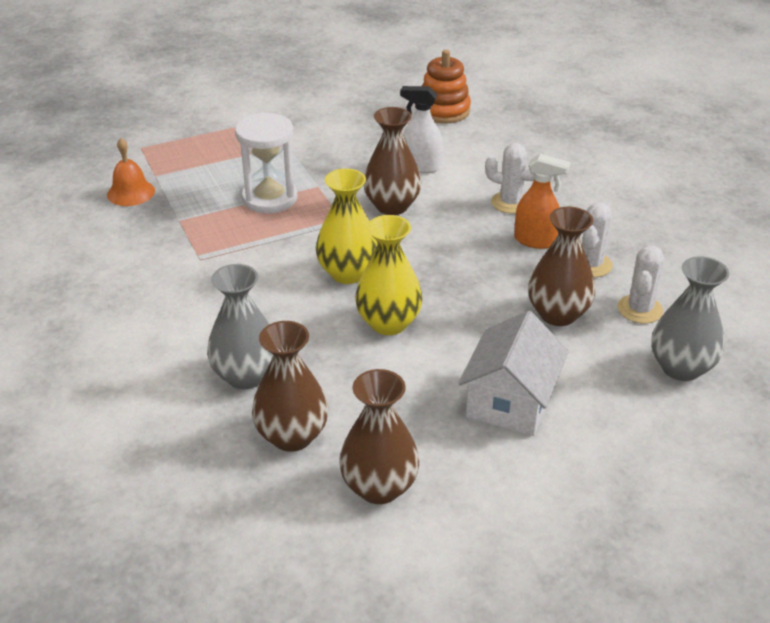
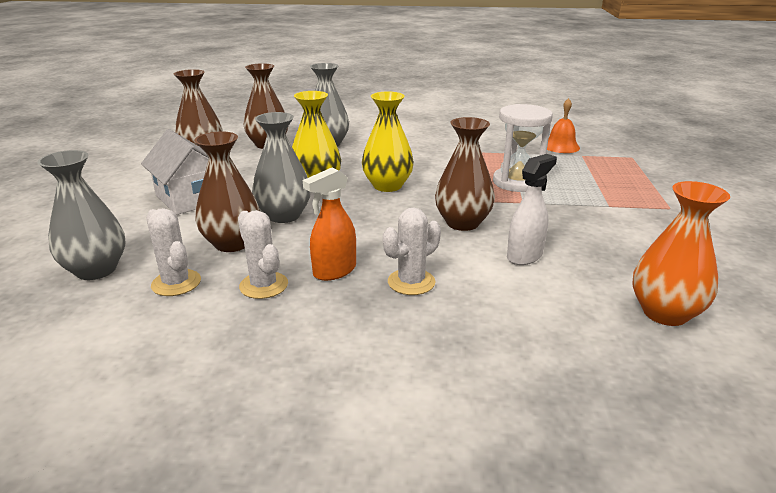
camera: 120 degrees right, 10 degrees down
orange stacking toy [422,50,471,123] -> orange vase [633,181,730,326]
none -> grey vase [252,112,311,223]

